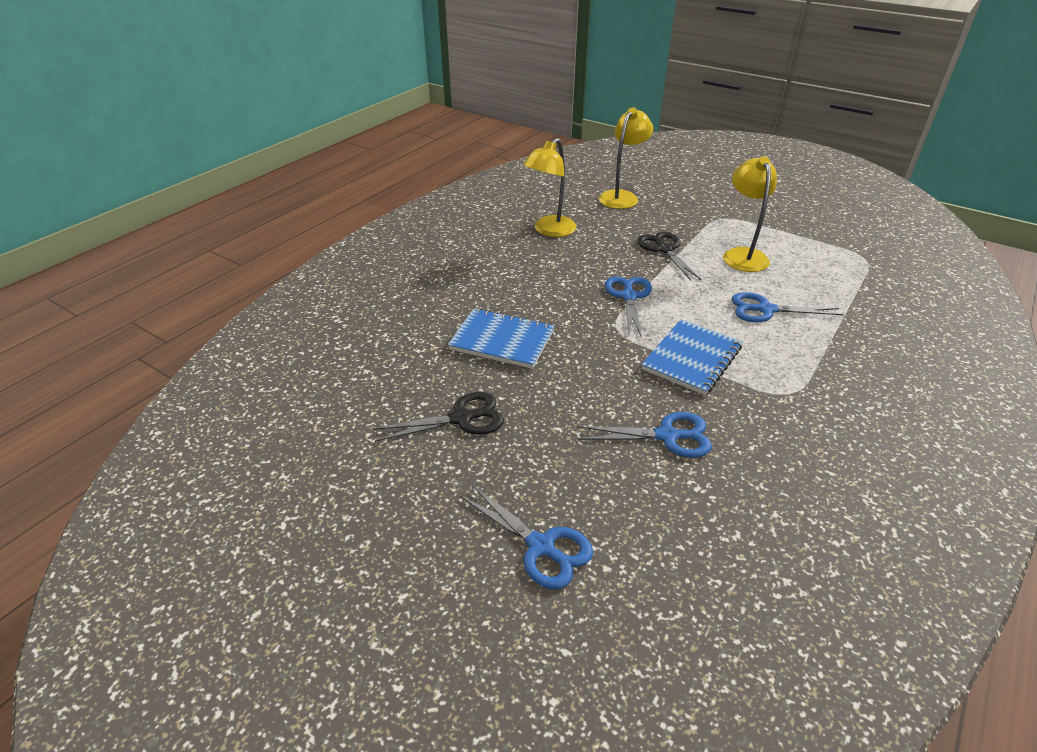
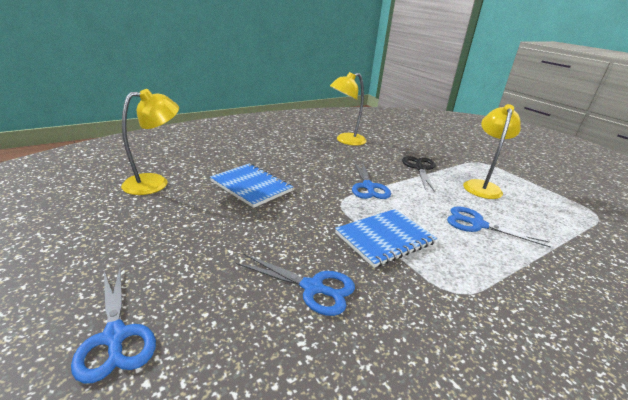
camera: 20 degrees right, 10 degrees down
black scissors [372,392,504,442] -> none
yellow lamp [599,107,653,209] -> yellow lamp moved to [121,89,179,195]
blue scissors [605,277,652,338] -> blue scissors turned 150 degrees clockwise [352,162,391,199]

